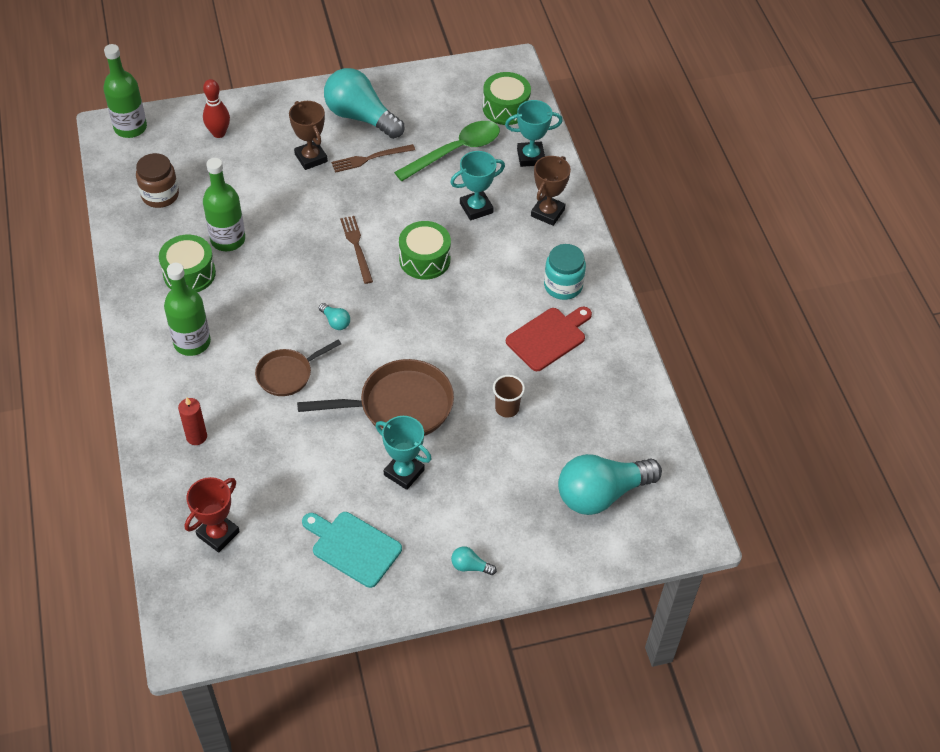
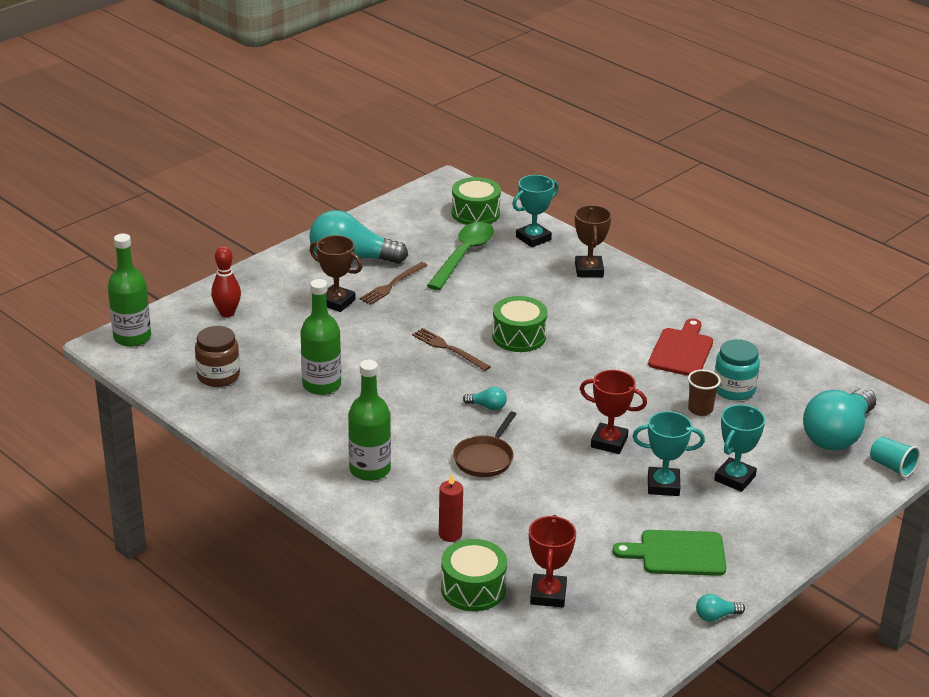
camera: 30 degrees left, 20 degrees down
green drum [159,235,216,292] -> green drum moved to [441,539,507,611]
brown pan [297,359,454,436] -> red trophy [580,370,647,454]
turquoise cutting board [302,512,402,588] -> green cutting board [613,530,727,576]
turquoise trophy [450,151,505,220] -> turquoise trophy moved to [714,405,765,492]
turquoise light bulb [451,546,497,575] -> turquoise light bulb moved to [696,594,745,622]
turquoise jar [544,244,586,300] -> turquoise jar moved to [714,339,760,401]
none -> turquoise cup [870,437,920,478]

